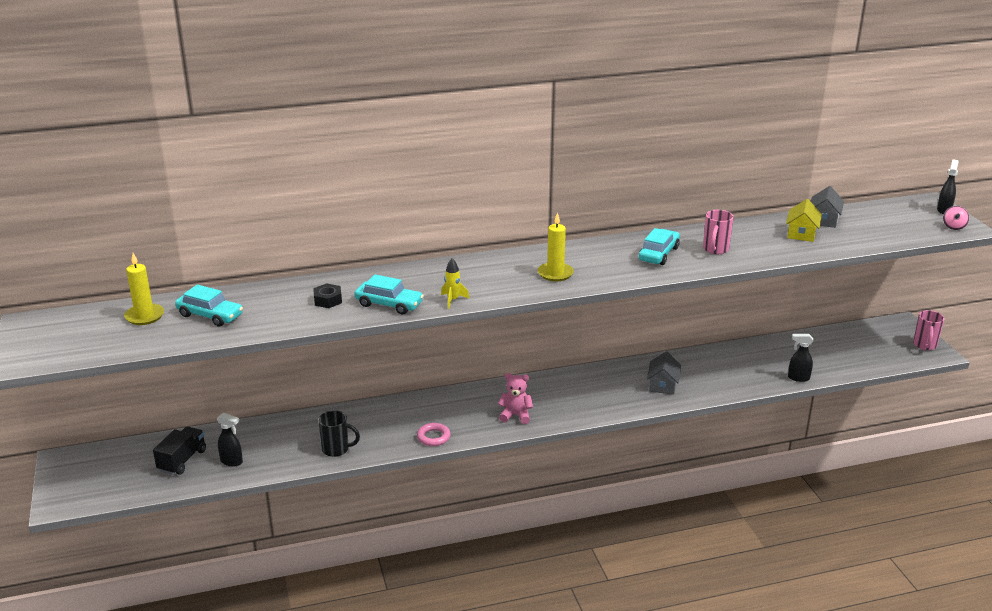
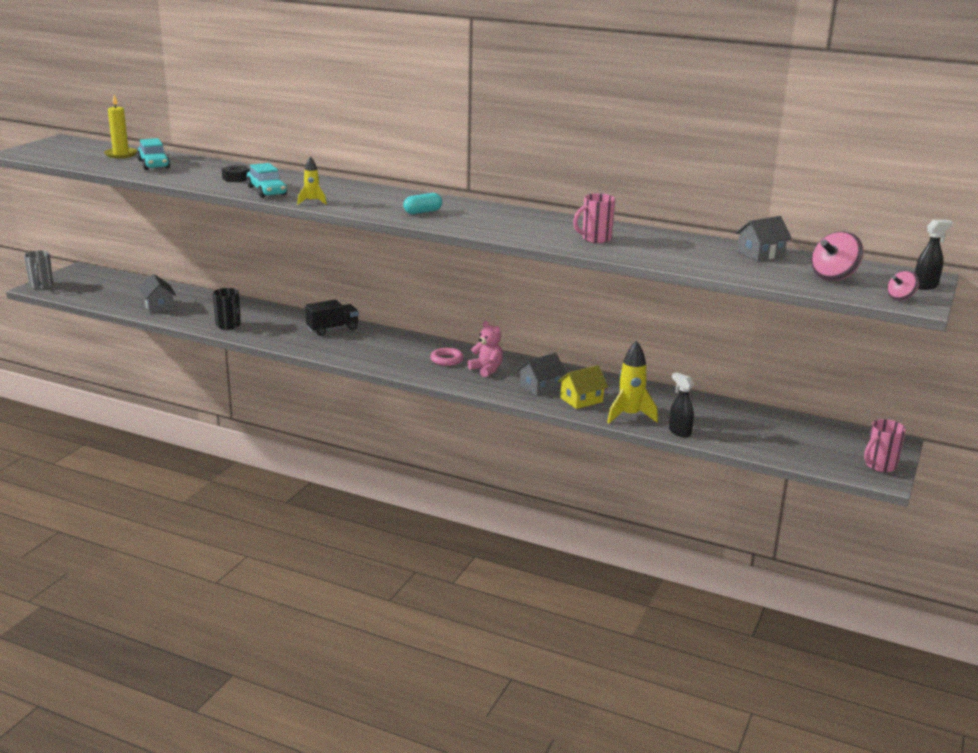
camera: 40 degrees right, 5 degrees down
black truck [153,426,206,475] -> black truck moved to [305,300,359,336]
black spray bottle [217,413,243,466] -> grey house [140,274,176,313]
pink ring [417,423,451,446] -> pink ring moved to [430,348,464,366]
pink teddy bear [498,373,533,424] -> pink teddy bear moved to [467,321,503,377]
yellow candle [538,212,574,281] -> turquoise capsule [403,193,442,214]
turquoise car [639,228,680,265] -> none
yellow house [786,199,822,242] -> yellow house moved to [558,365,608,409]
none -> grey mug [24,250,53,289]
none -> yellow rocket [607,341,658,424]
none -> pink spinning top [811,231,864,281]

